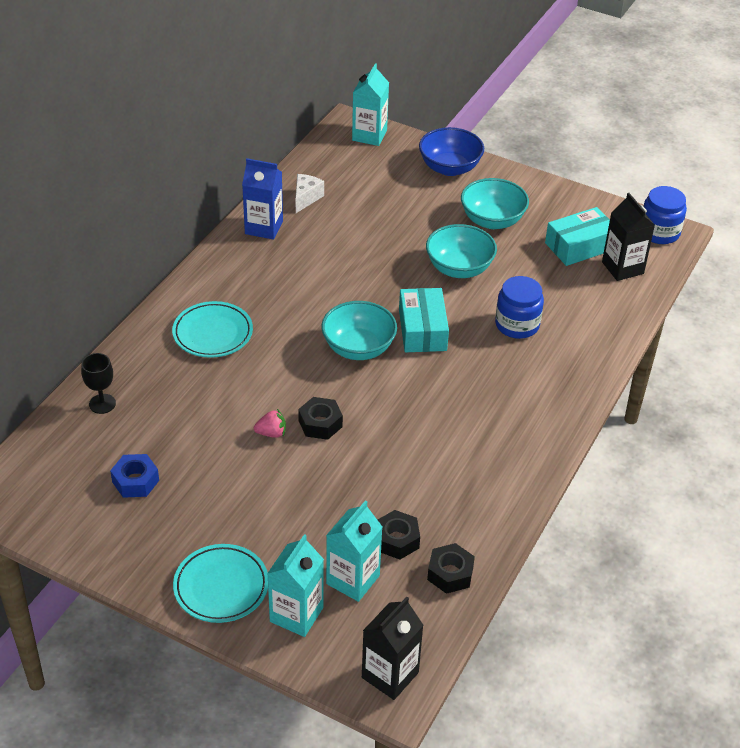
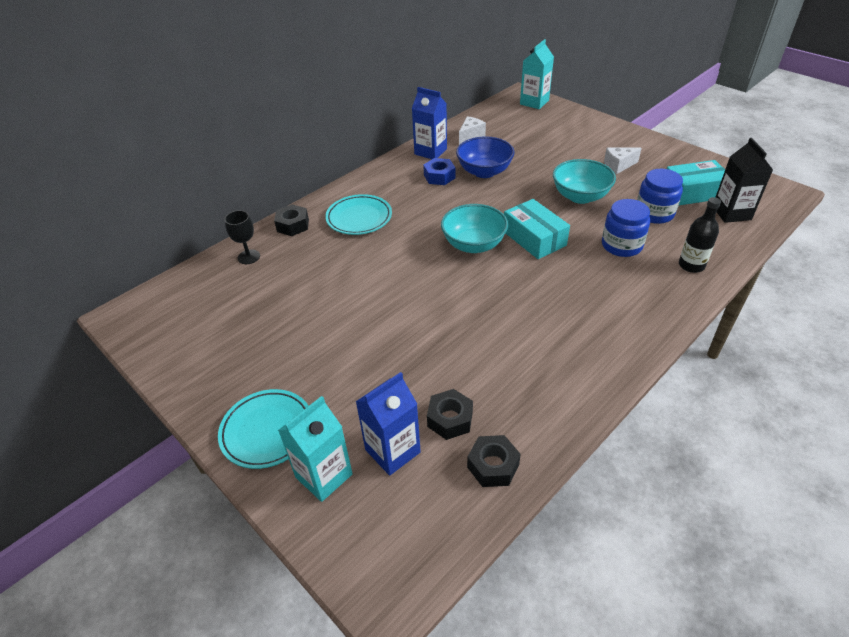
camera: 20 degrees right, 0 degrees up
blue nut [110,454,159,498] -> blue nut moved to [423,158,456,185]
pink strawberry [254,409,286,438] -> none
black nut [298,397,343,440] -> black nut moved to [274,204,309,236]
turquoise carton [326,501,382,602] -> blue carton [356,372,421,476]
black carton [362,597,423,700] -> none
turquoise box [399,288,449,352] -> turquoise box turned 45 degrees counterclockwise [504,199,570,259]
blue bowl [419,127,484,176] -> blue bowl moved to [456,136,515,178]
turquoise bowl [461,178,529,229] -> white cheese [604,148,642,174]
blue jar [643,186,687,244] -> blue jar moved to [637,169,683,224]
none -> black bottle [679,197,721,273]

